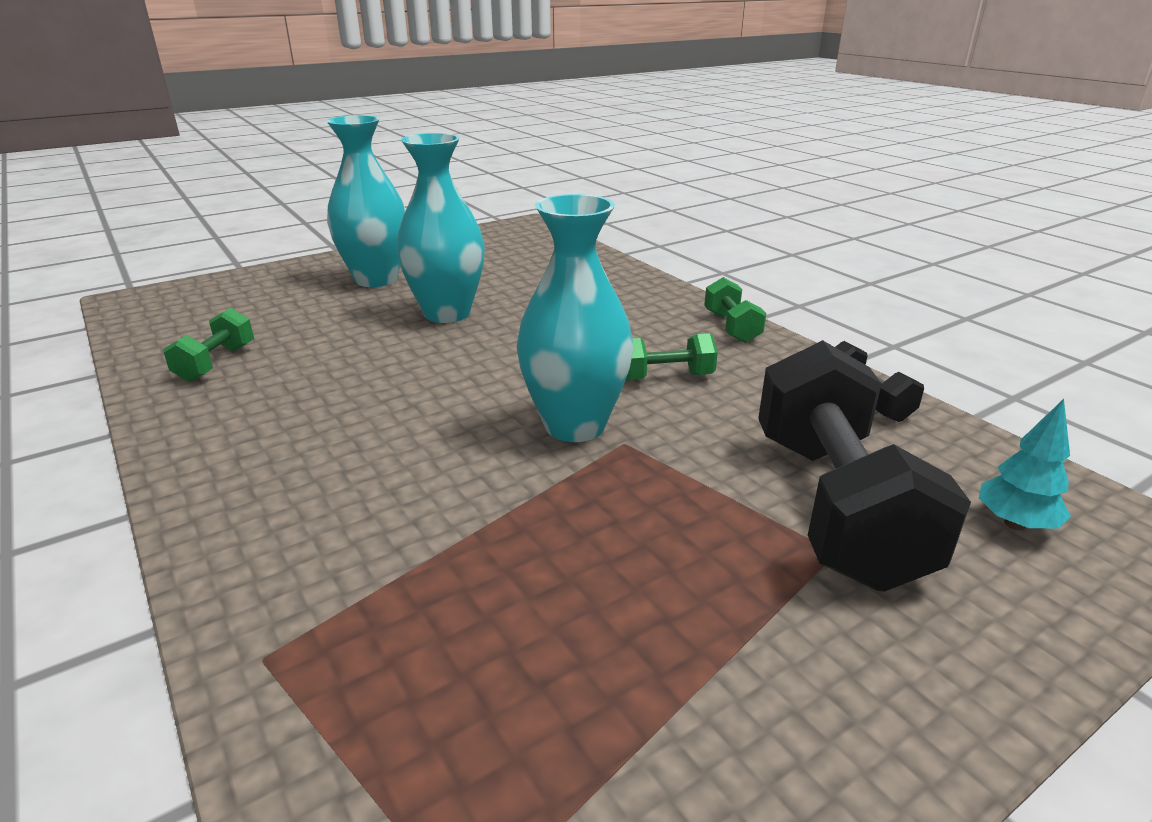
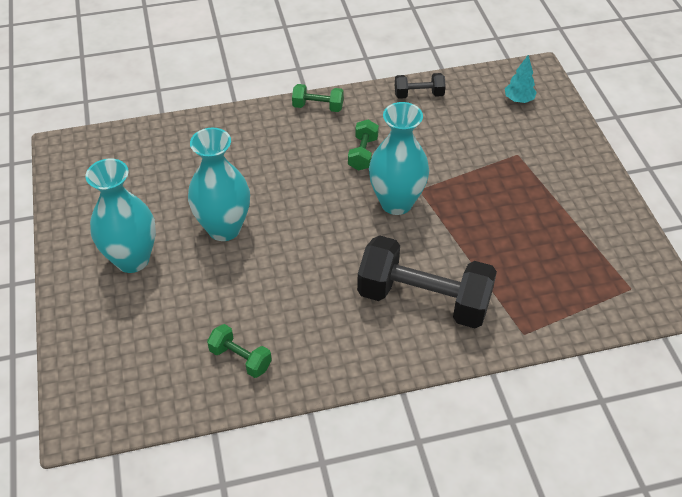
camera: 70 degrees left, 20 degrees up
black dumbbell [758,340,971,592] -> black dumbbell moved to [357,235,497,328]

